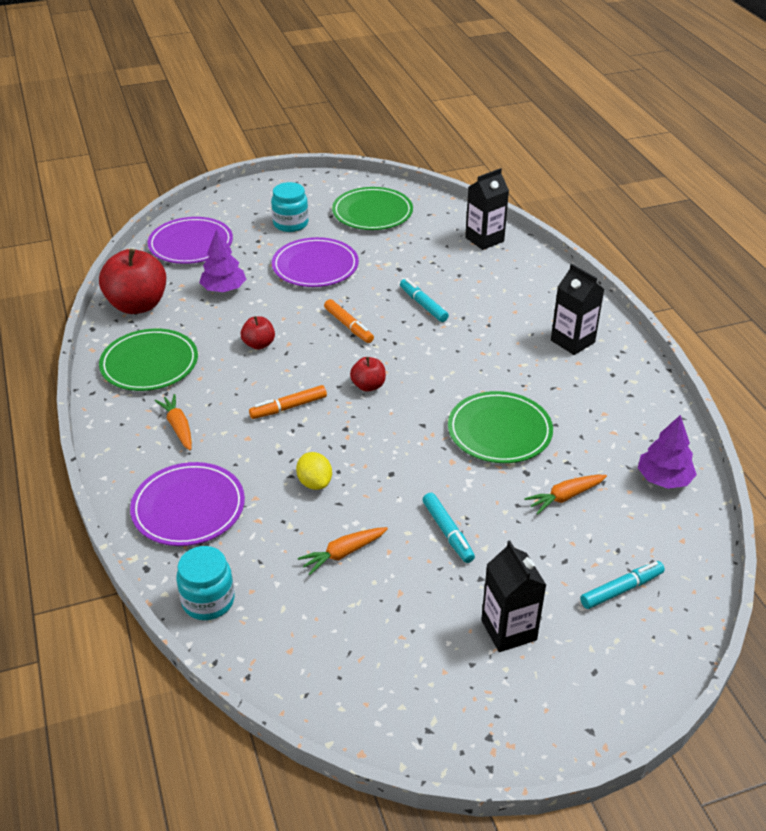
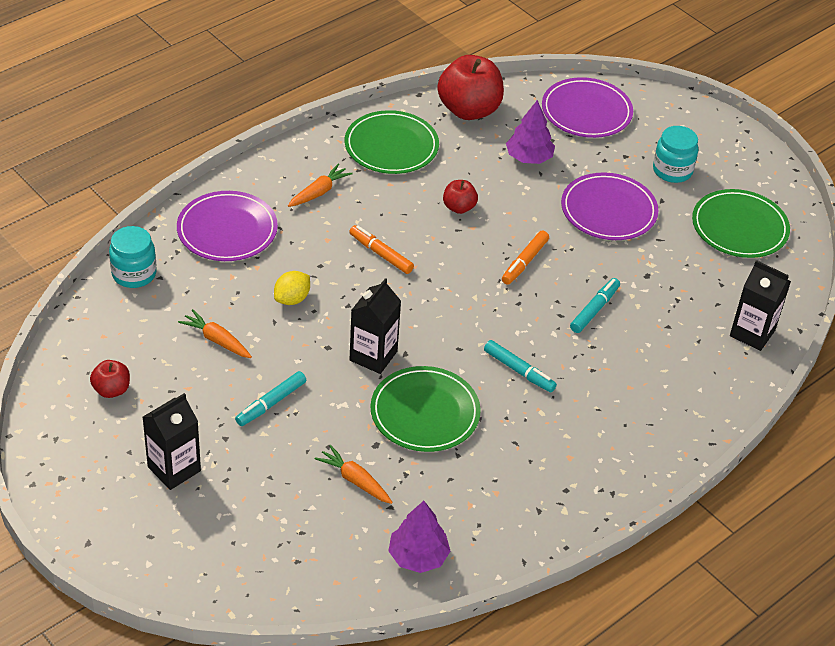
camera: 65 degrees right, 5 degrees up
red apple [350,357,386,392] -> red apple moved to [90,360,130,398]
black carton [551,264,604,355] -> black carton moved to [349,278,401,374]
turquoise marker [580,561,665,609] -> turquoise marker moved to [484,340,557,392]

